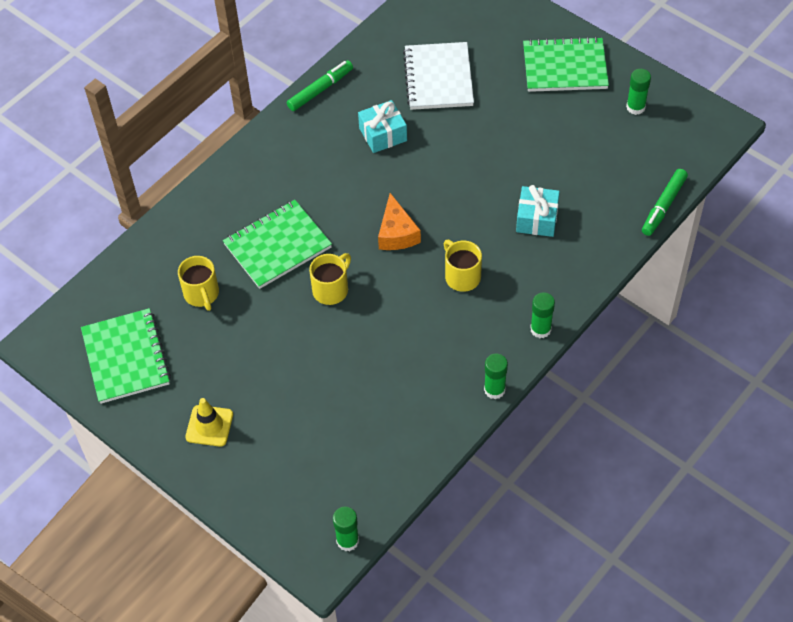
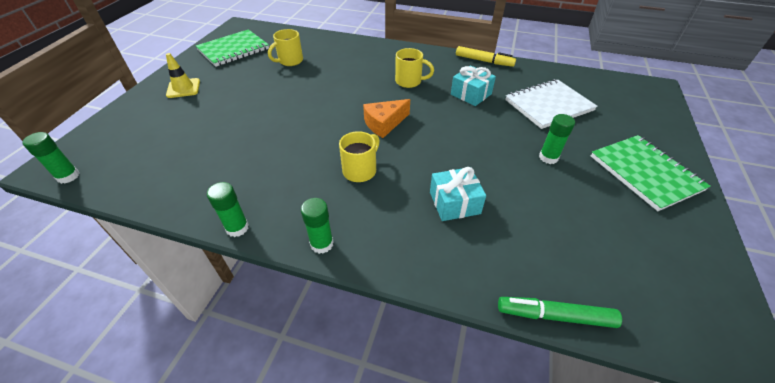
camera: 65 degrees right, 10 degrees down
green notebook [223,200,332,289] -> none
green marker [287,60,353,111] -> yellow marker [456,46,516,67]
yellow mug [309,253,351,305] -> yellow mug moved to [395,48,434,88]
green glue stick [626,69,651,115] -> green glue stick moved to [539,114,575,164]

